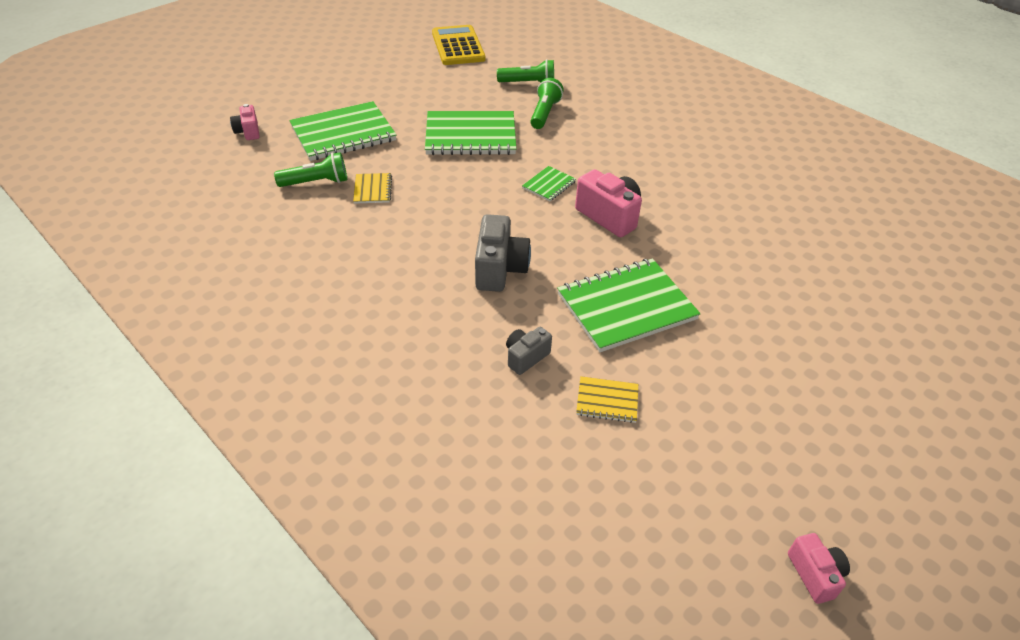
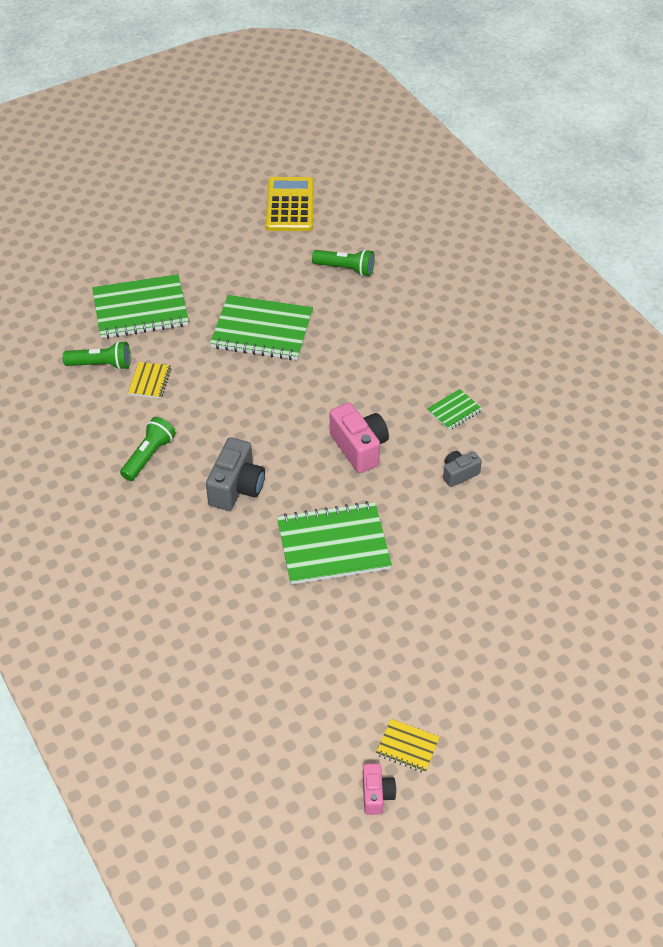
camera: 15 degrees right, 5 degrees up
pink camera [230,104,260,140] -> none
grey camera [506,327,552,375] -> grey camera moved to [443,451,482,487]
green notebook [522,166,576,202] -> green notebook moved to [427,389,482,431]
green flashlight [530,78,564,129] -> green flashlight moved to [120,417,176,481]
yellow notebook [576,376,638,423] -> yellow notebook moved to [376,719,440,773]

